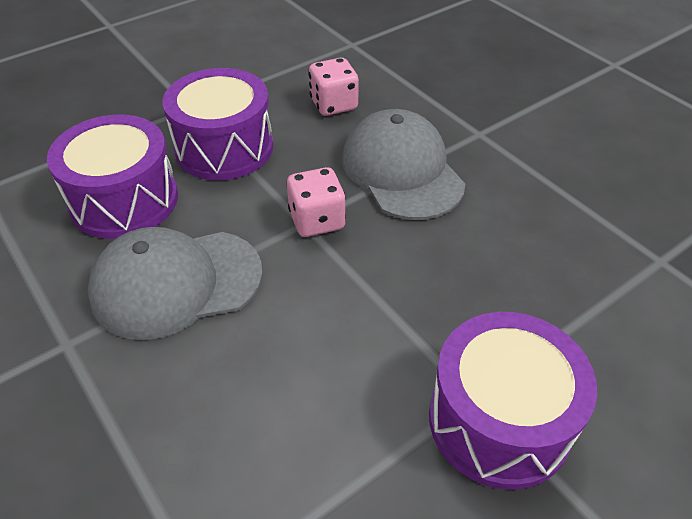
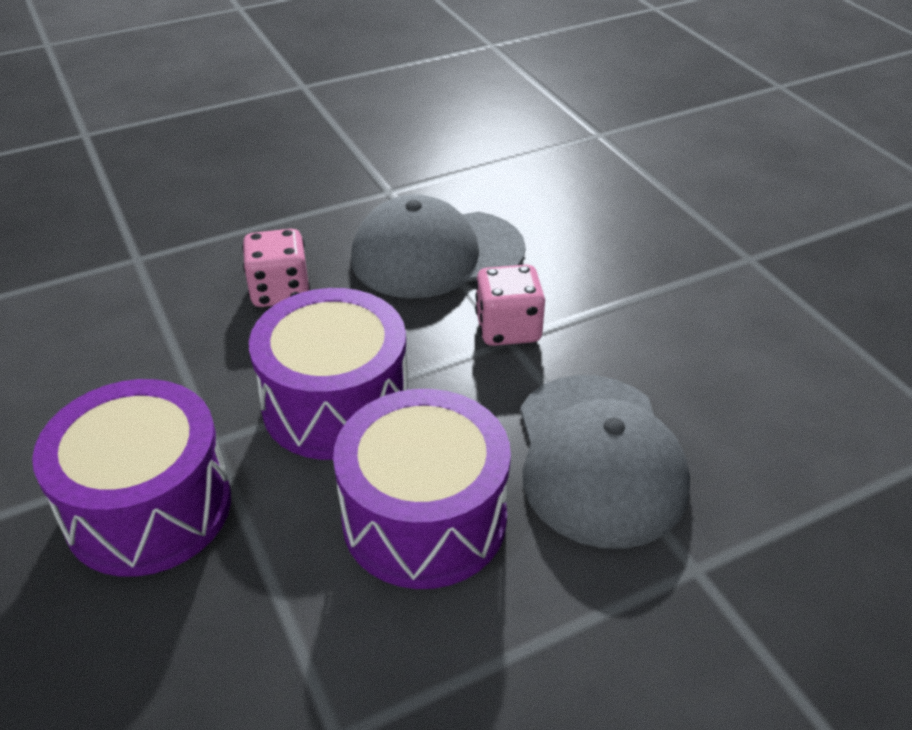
camera: 80 degrees left, 5 degrees down
purple drum [429,312,597,490] -> purple drum moved to [32,379,231,577]

